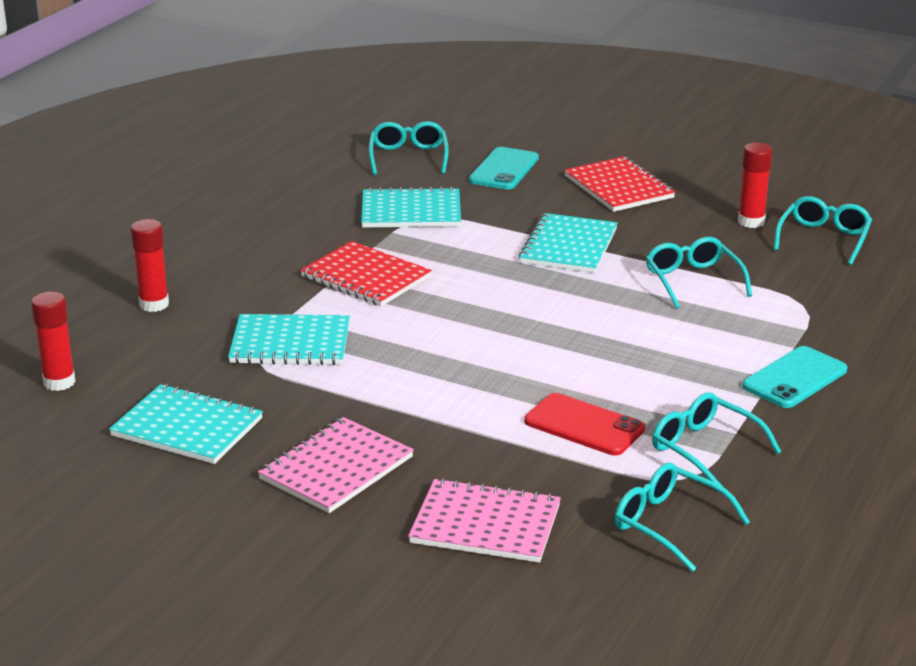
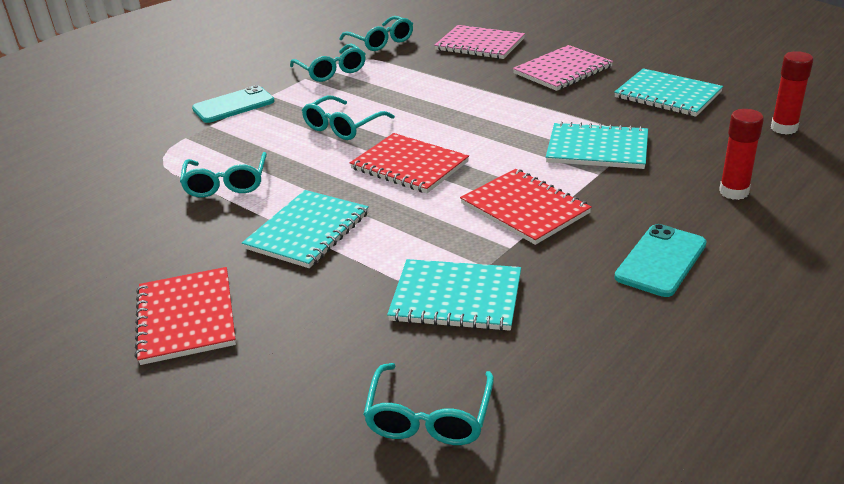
camera: 165 degrees left, 5 degrees up
turquoise phone [469,147,539,189] -> turquoise phone moved to [614,224,707,297]
red phone [524,393,645,455] -> none
red glue stick [738,143,773,228] -> none
turquoise glasses [773,196,872,265] -> turquoise glasses moved to [302,96,395,140]
none -> red notebook [350,133,469,193]

